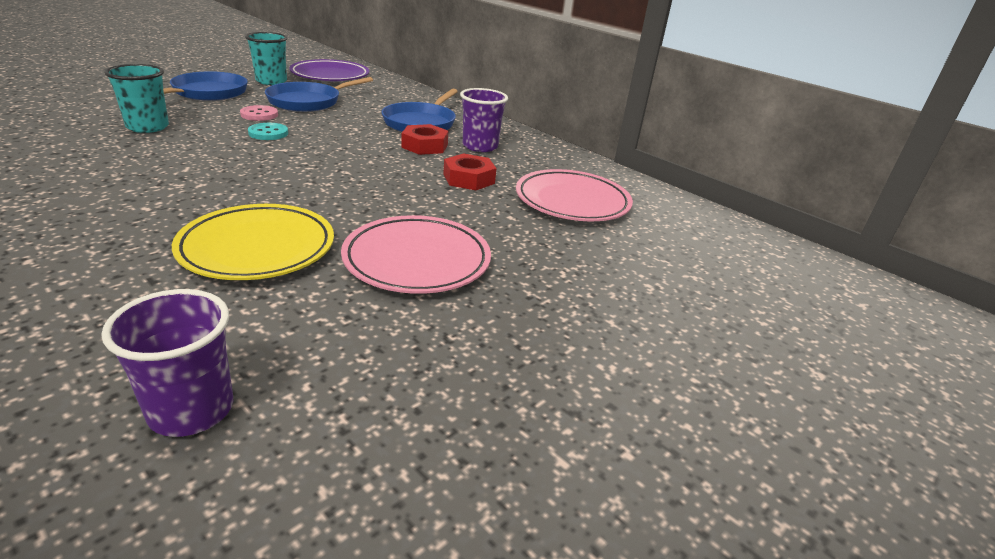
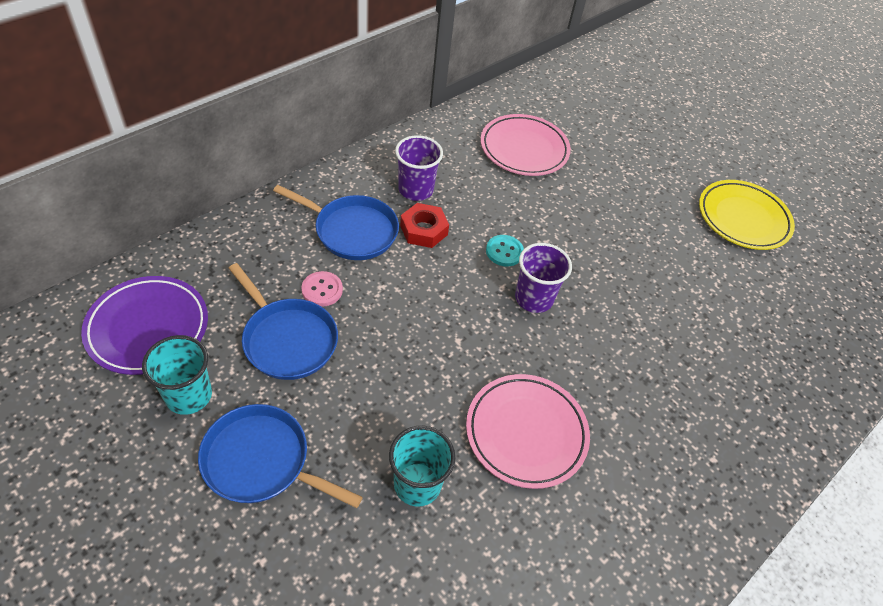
camera: 90 degrees left, 20 degrees up
purple cup [101,289,233,437] -> purple cup moved to [515,243,572,313]
yellow plate [172,204,334,280] -> yellow plate moved to [699,180,795,250]
pink button [240,105,278,121] -> pink button moved to [301,271,343,307]
turquoise button [248,123,288,140] -> turquoise button moved to [486,235,524,266]
pink plate [341,215,491,294] -> pink plate moved to [466,374,590,489]
red nut [443,153,496,190] -> none

